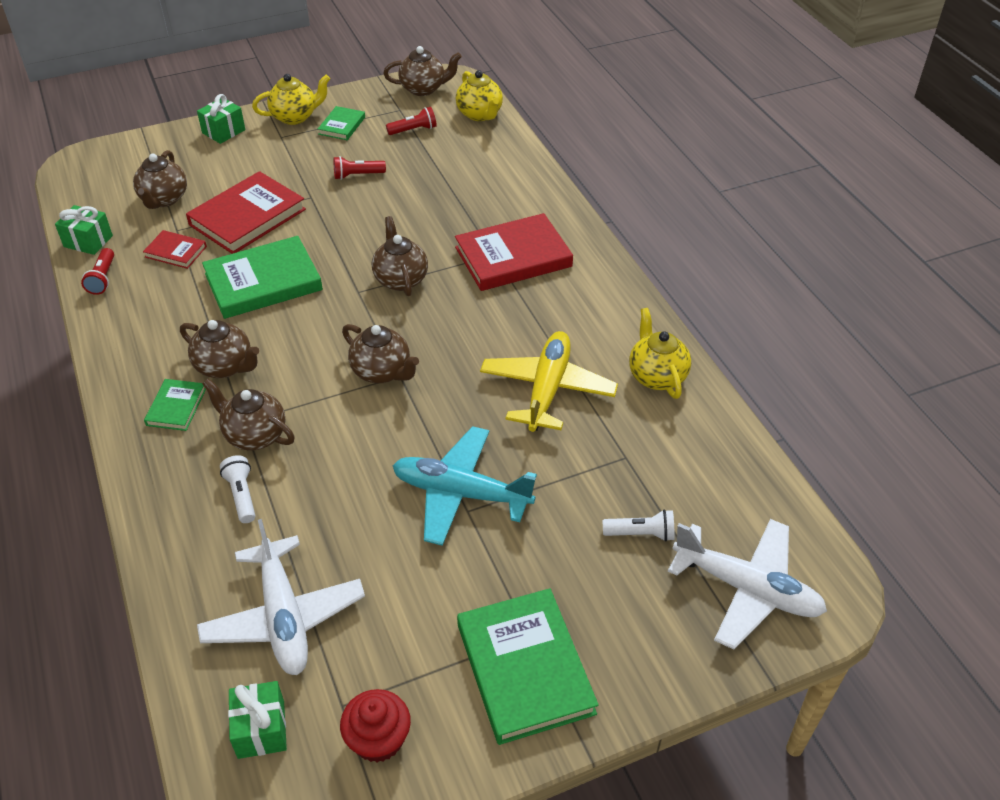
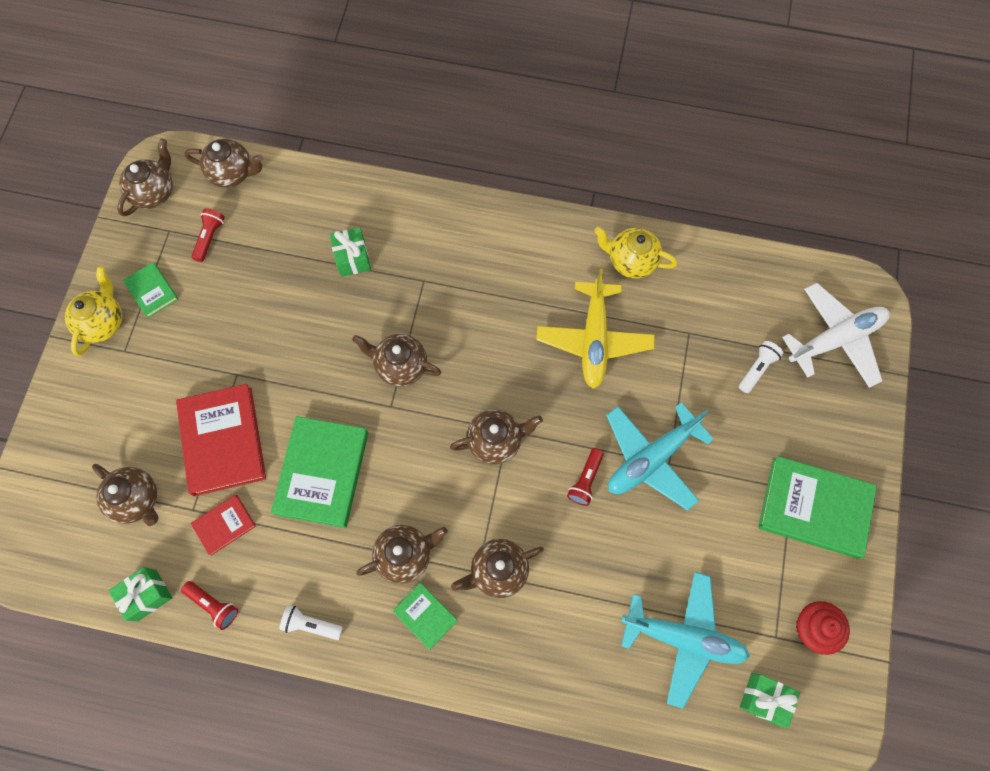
camera: 55 degrees left, 25 degrees up
green gift [197,94,245,144] -> green gift moved to [330,227,371,277]
white plane [197,519,365,675] -> turquoise plane [621,572,750,709]
white flashlight [220,455,255,523] -> white flashlight moved to [279,605,343,640]
red flashlight [334,156,386,180] -> red flashlight moved to [567,448,604,506]
red book [455,213,573,291] -> none
yellow teapot [456,70,503,121] -> brown teapot [184,138,263,188]
yellow plane [480,331,618,432] -> yellow plane turned 135 degrees counterclockwise [536,268,655,389]

